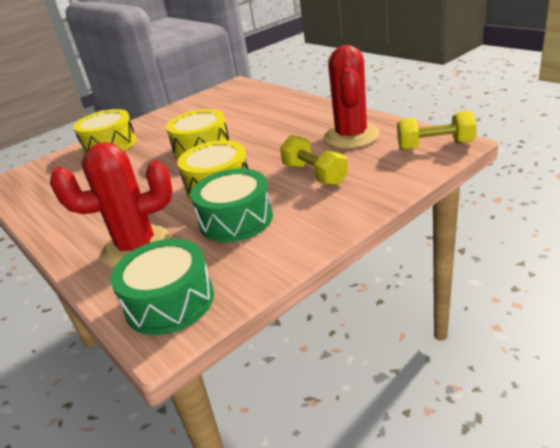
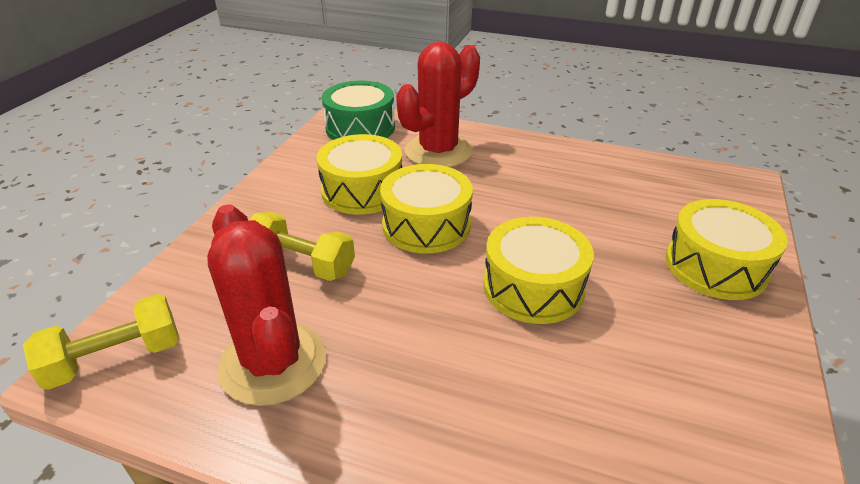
camera: 145 degrees right, 5 degrees up
green drum [191,169,273,242] -> yellow drum [317,134,402,215]

